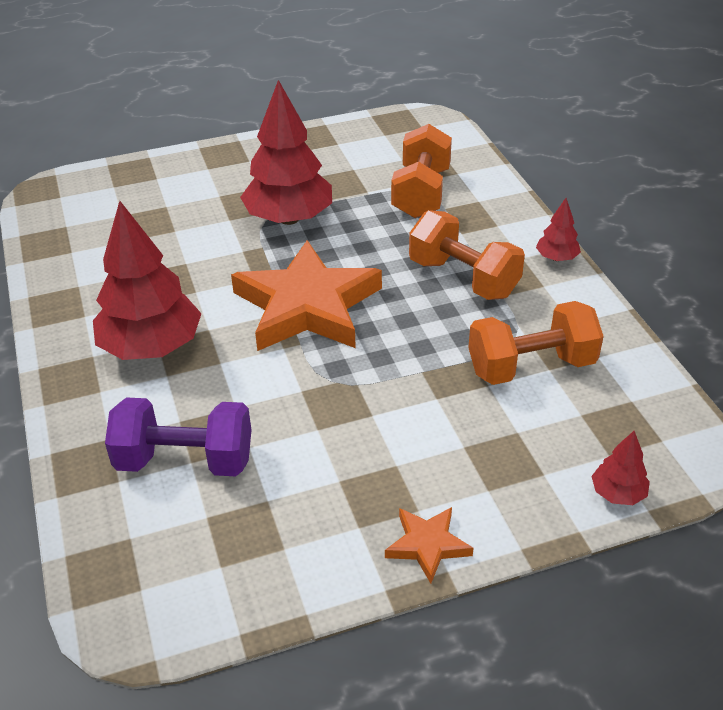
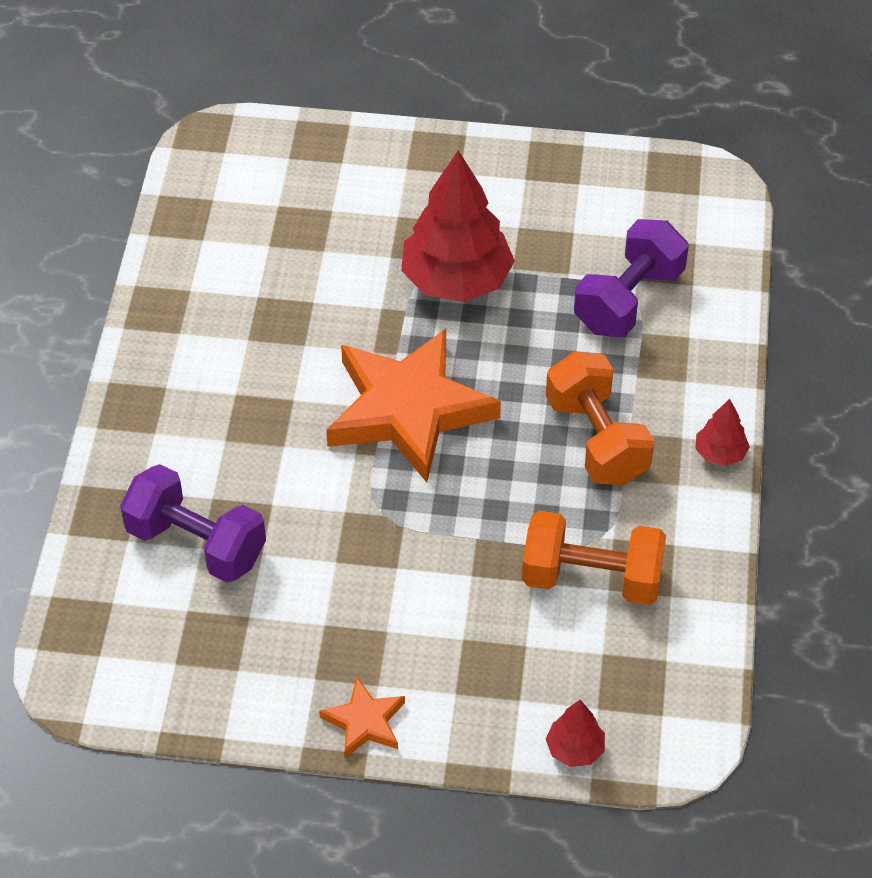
camera: 25 degrees right, 10 degrees up
red tree [93,201,202,360] -> none
orange dumbbell [391,124,452,218] -> purple dumbbell [574,219,689,337]

